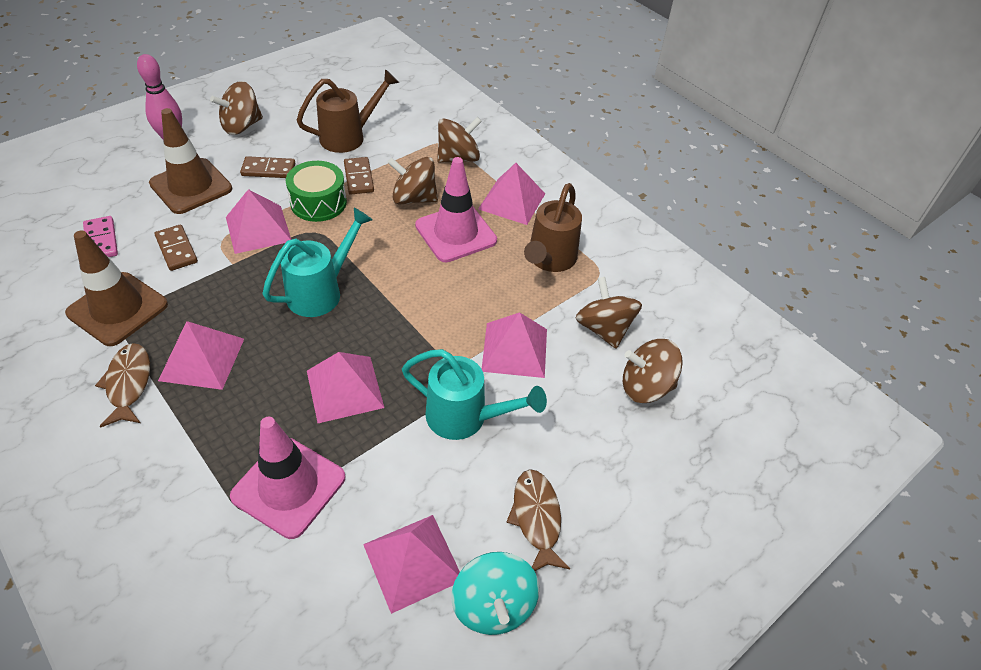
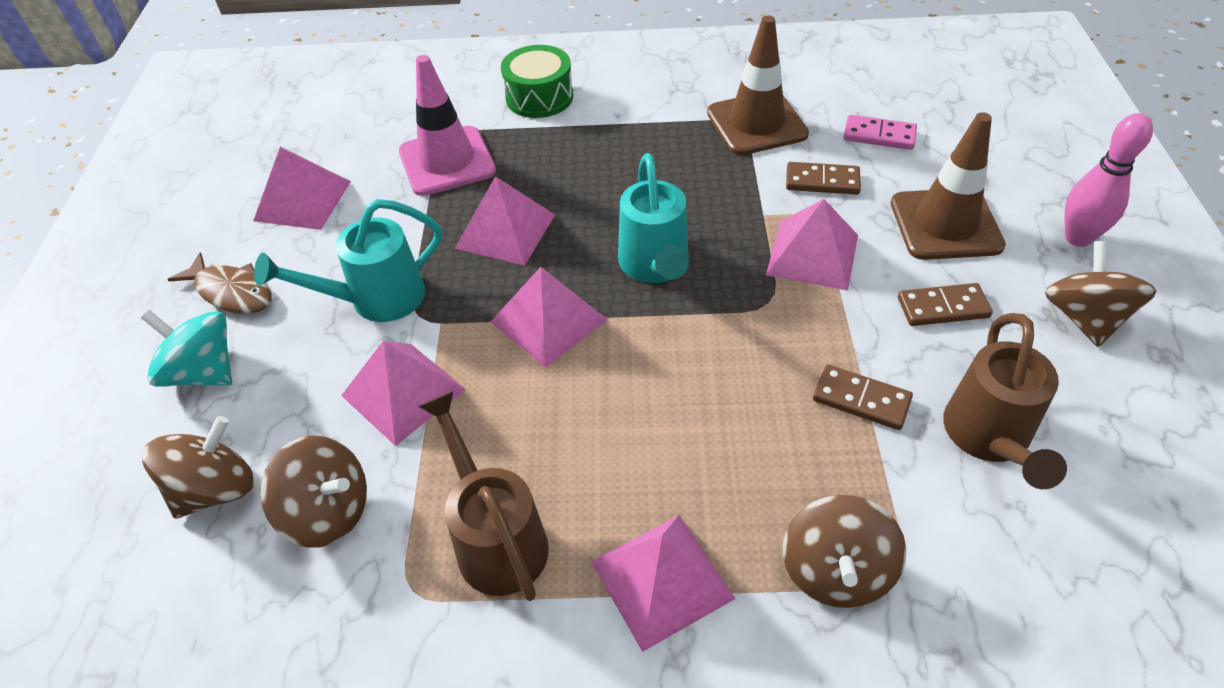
camera: 135 degrees right, 0 degrees up
brown fish [95,343,150,428] -> none
pink pyramid [158,321,244,390] -> pink pyramid moved to [491,267,608,368]
brown domino [240,156,295,178] -> brown domino turned 45 degrees clockwise [898,283,993,326]
green drum [286,161,347,222] -> green drum moved to [501,45,573,118]
brown spinning top [388,157,438,205] -> none
pink traffic cone [415,157,497,262] -> none
turquoise spinning top [451,552,539,635] -> turquoise spinning top moved to [141,310,232,387]

